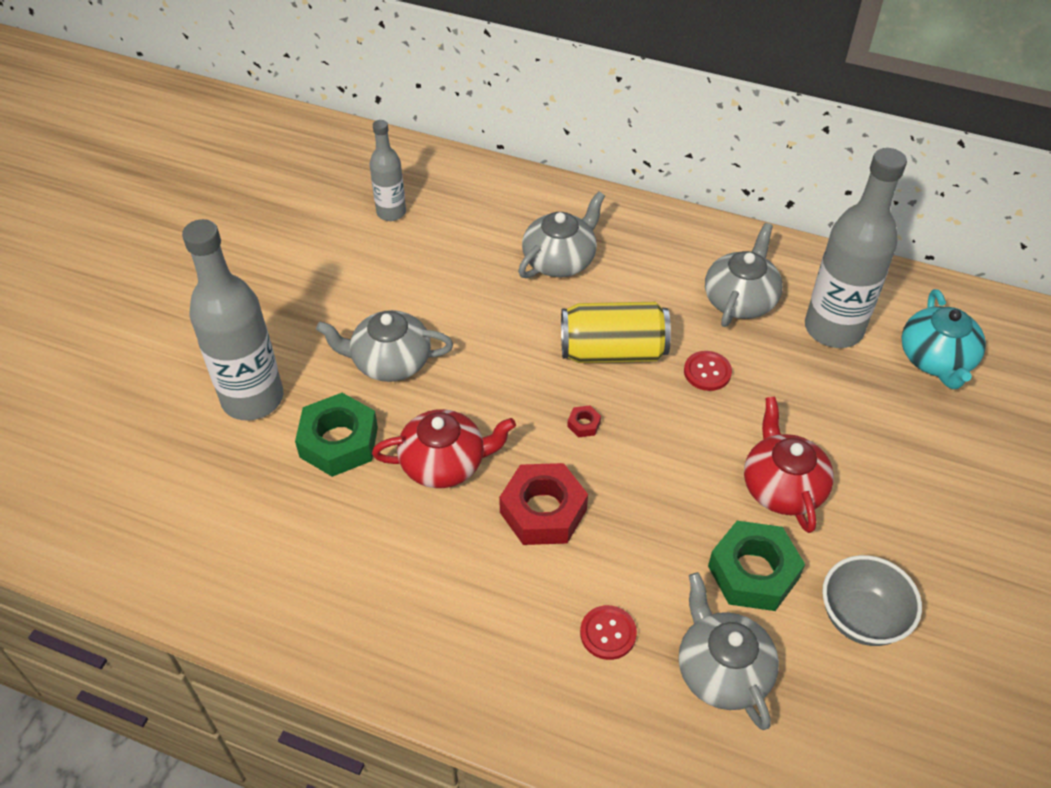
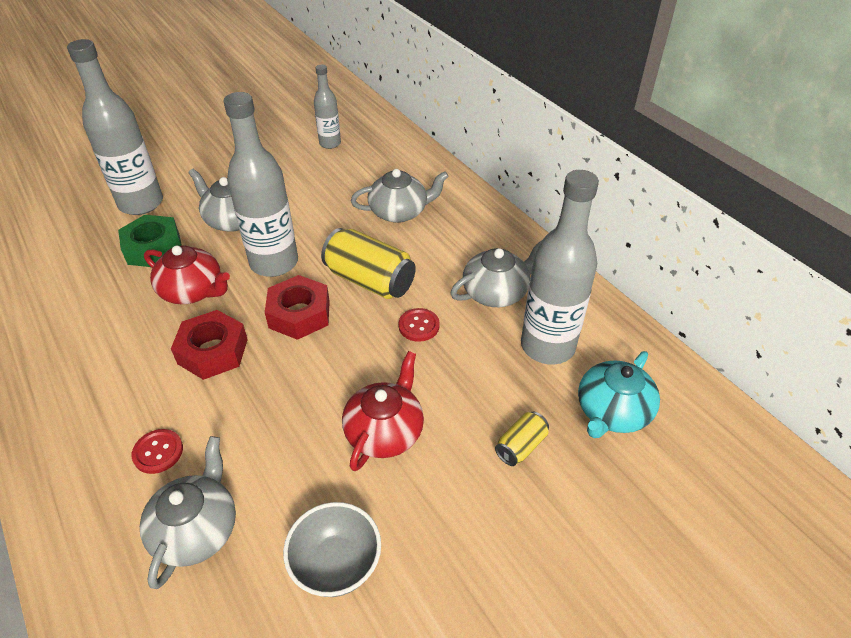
camera: 35 degrees right, 5 degrees down
red nut [567,405,601,438] -> red nut [265,275,330,340], size x2.43
green nut [708,521,805,611] -> none
none -> grey bottle [223,92,298,277]
none -> yellow can [495,411,549,466]

